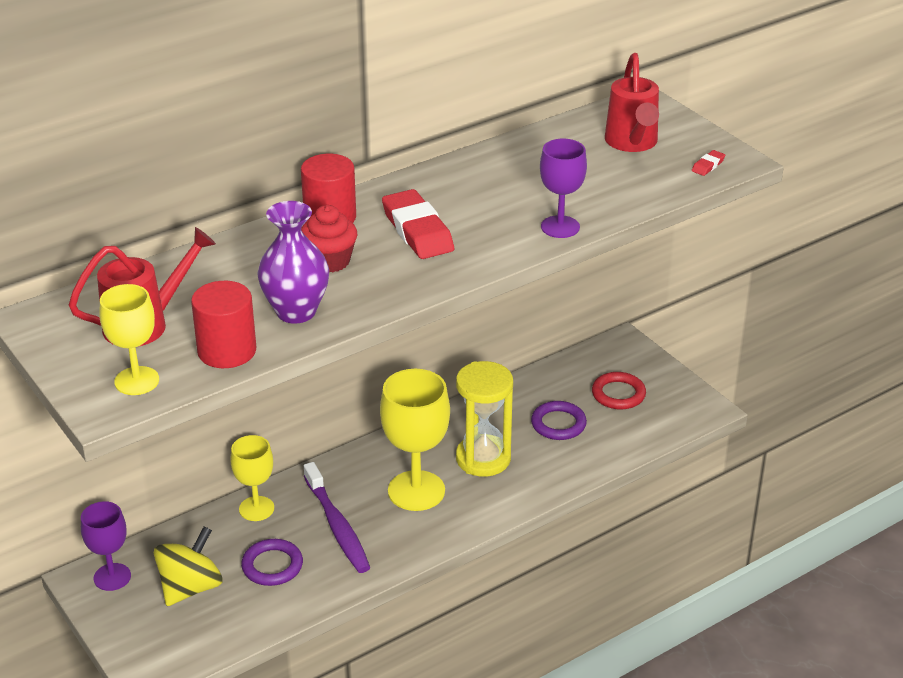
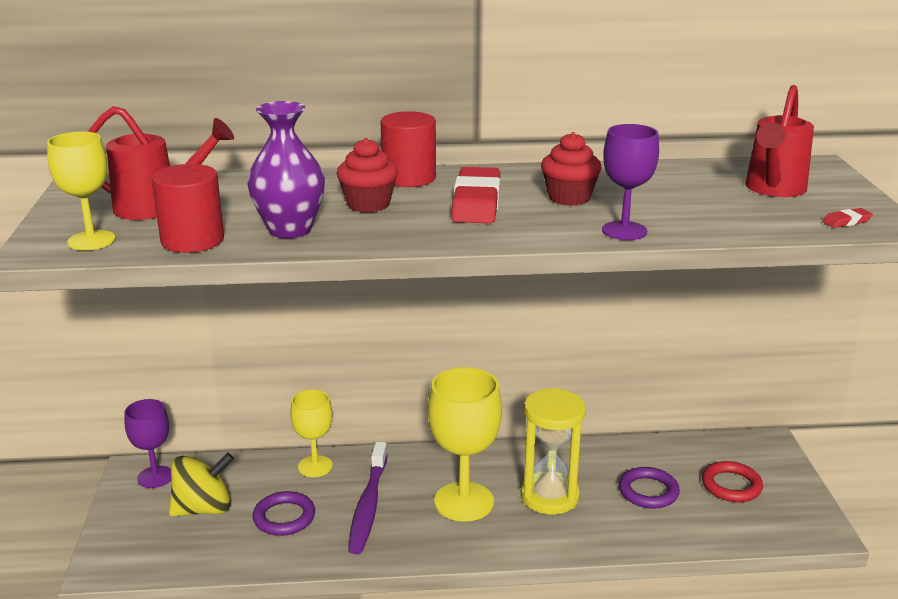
camera: 30 degrees right, 10 degrees down
none -> red cupcake [541,132,602,206]

